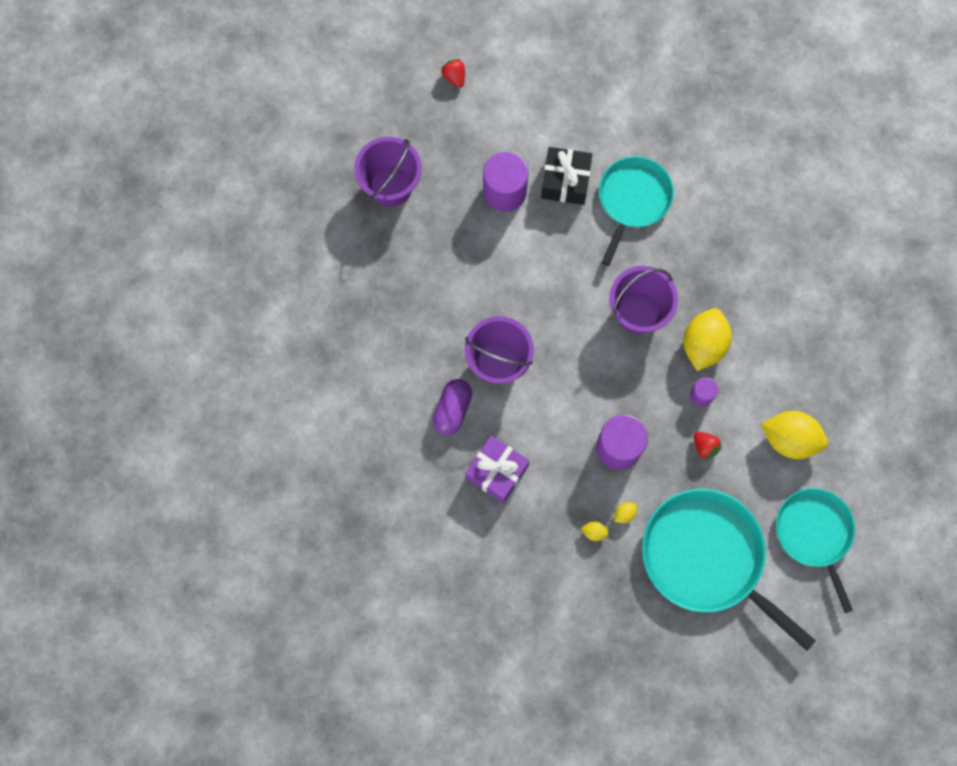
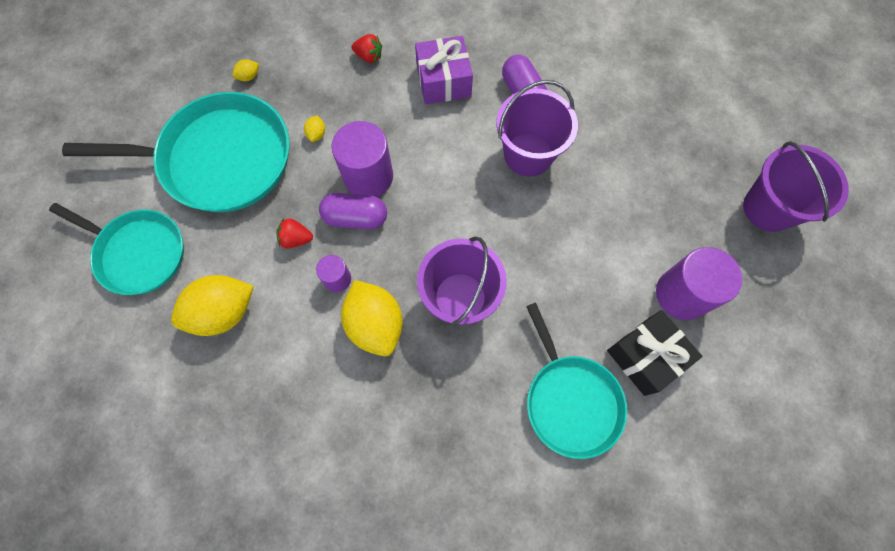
camera: 135 degrees right, 5 degrees down
red strawberry [441,59,465,88] -> red strawberry moved to [352,34,382,63]
yellow lemon [581,521,609,541] -> yellow lemon moved to [233,59,259,81]
none -> purple capsule [319,193,387,230]

